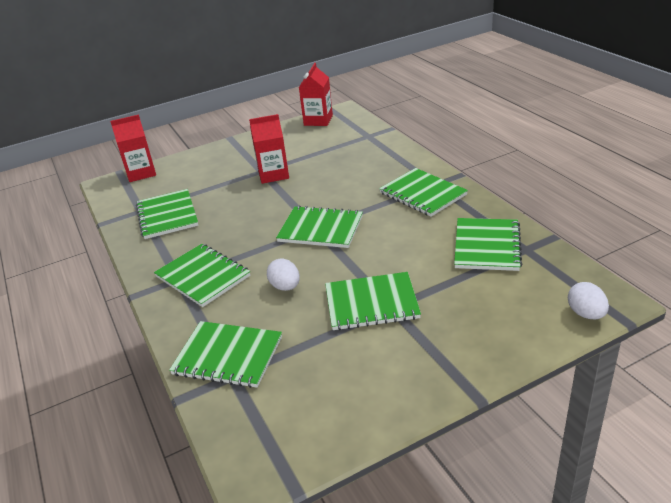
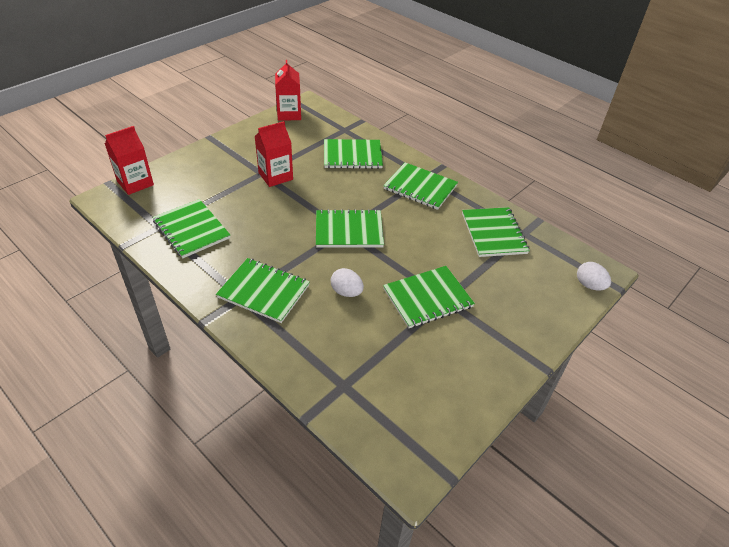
camera: 25 degrees left, 10 degrees up
green notebook [169,321,282,388] -> green notebook moved to [324,139,383,169]

